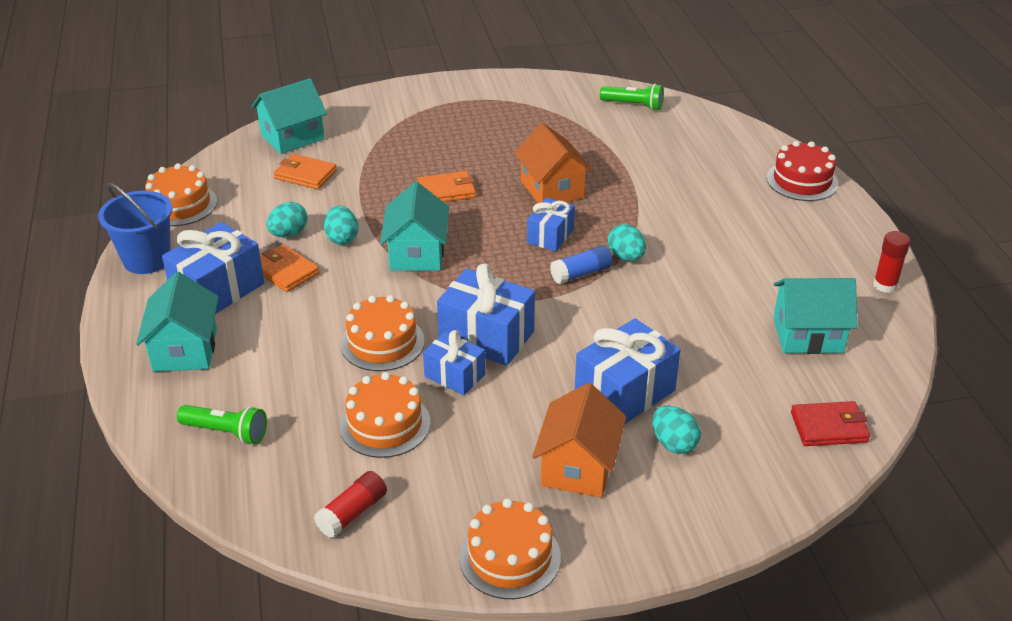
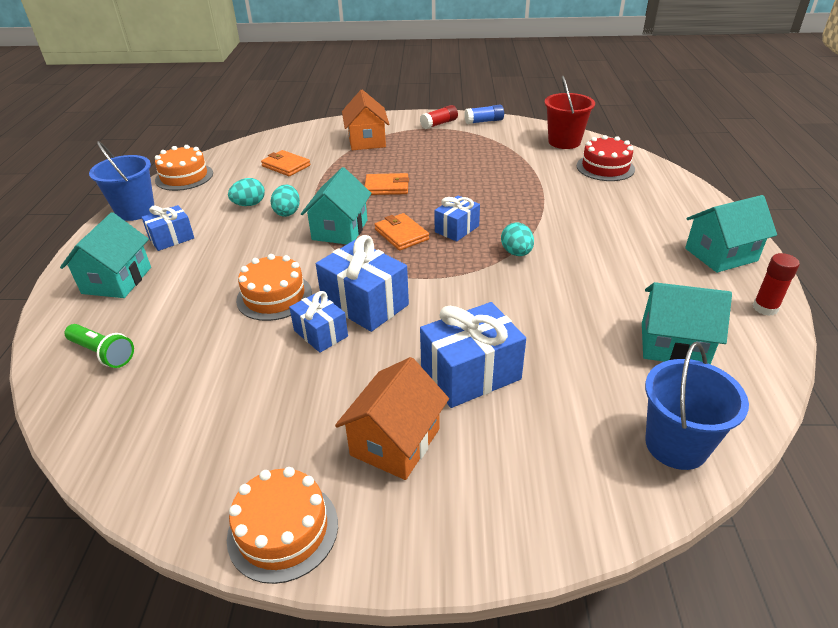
camera: 15 degrees right, 0 degrees up
blue gift [162,222,264,314] -> blue gift [142,205,194,251], size x0.61
turquoise house [251,78,327,154] -> turquoise house moved to [685,195,777,273]
orange wallet [260,244,319,292] -> orange wallet moved to [374,213,429,251]
red glue stick [314,471,387,538] -> red glue stick moved to [420,105,458,129]
orange cake [340,372,431,458] -> none
orange house [514,123,593,203] -> orange house moved to [342,90,389,150]
blue glue stick [550,245,612,284] -> blue glue stick moved to [464,105,504,124]
green flashlight [600,84,664,111] -> red bucket [545,76,595,149]
turquoise egg [652,406,701,454] -> none
red cake [767,141,838,201] -> red cake moved to [577,135,635,181]
red wallet [791,401,870,446] -> blue bucket [645,342,749,470]

